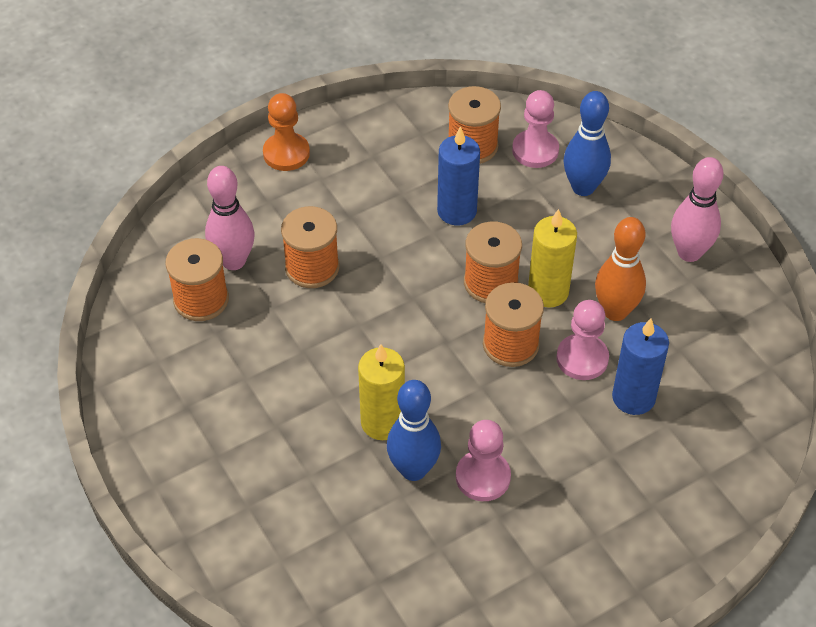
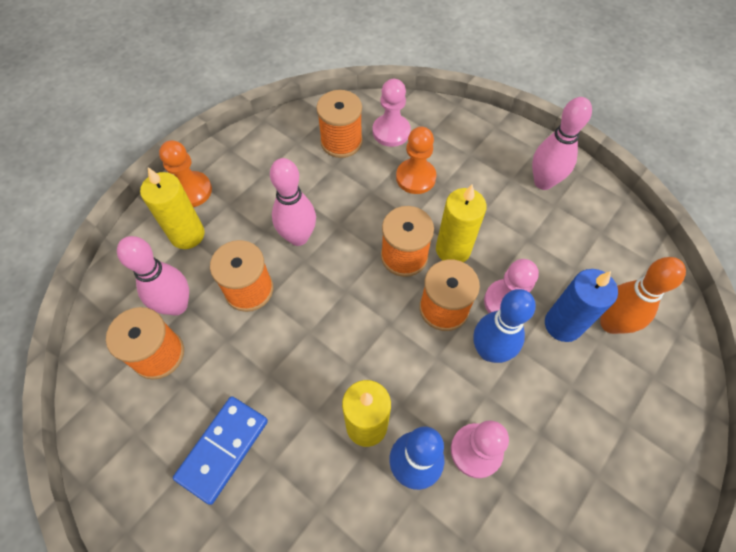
camera: 20 degrees left, 10 degrees up
blue candle [437,126,480,225] -> none
blue bowling pin [564,91,611,196] -> blue bowling pin moved to [473,289,536,363]
orange bowling pin [595,217,646,321] -> orange bowling pin moved to [600,257,686,334]
none -> yellow candle [140,167,205,249]
none -> blue domino [173,396,268,505]
none -> pink bowling pin [270,158,316,246]
none -> orange pawn [396,127,437,194]

